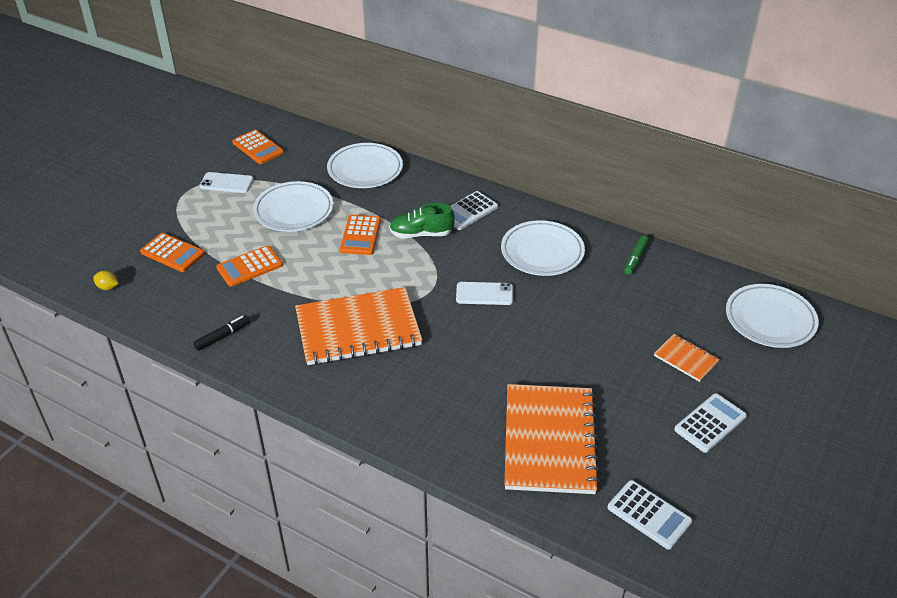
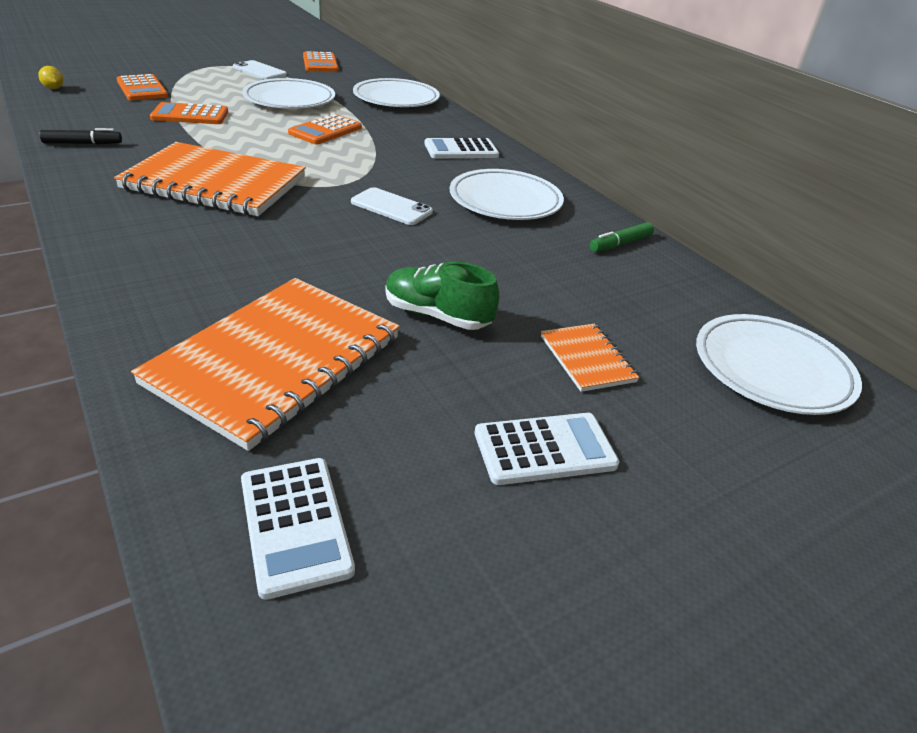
camera: 25 degrees right, 5 degrees down
green shoe [389,203,455,238] -> green shoe moved to [385,262,500,330]

